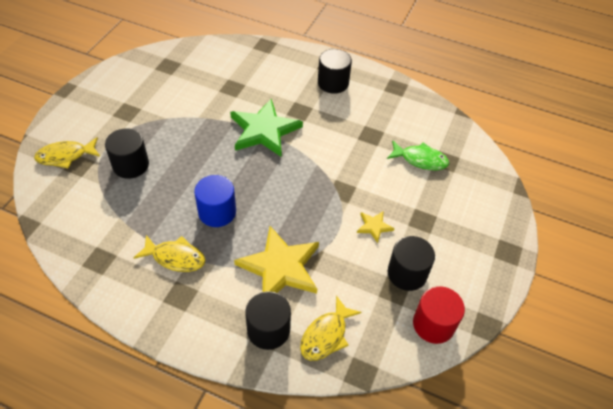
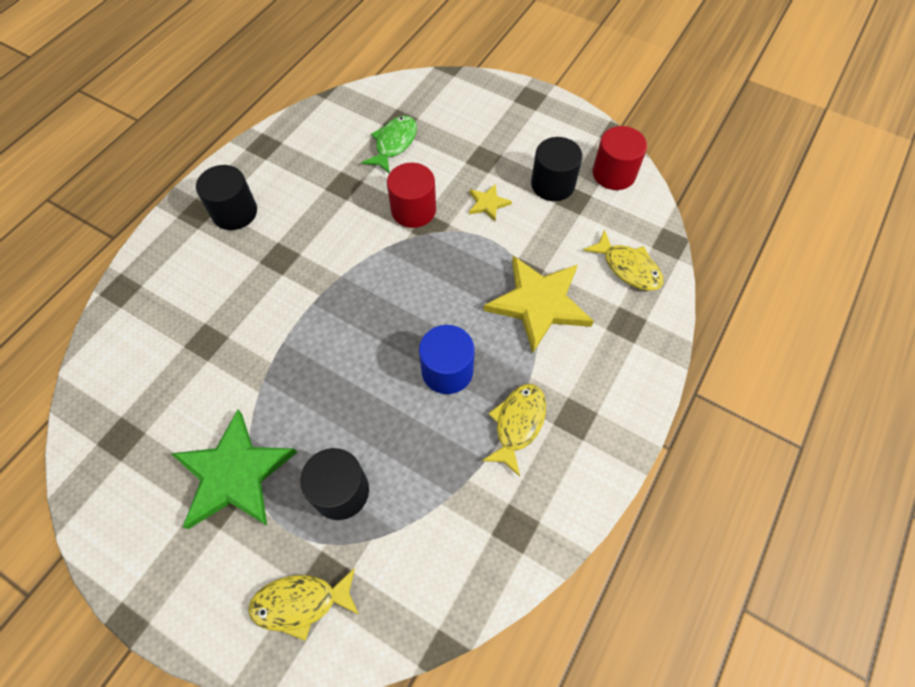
camera: 80 degrees left, 10 degrees up
yellow fish [34,137,100,169] -> yellow fish turned 90 degrees clockwise [248,568,359,641]
green star [230,99,303,157] -> green star moved to [170,410,297,529]
black cylinder [245,291,291,350] -> none
none -> red cylinder [387,163,436,228]

